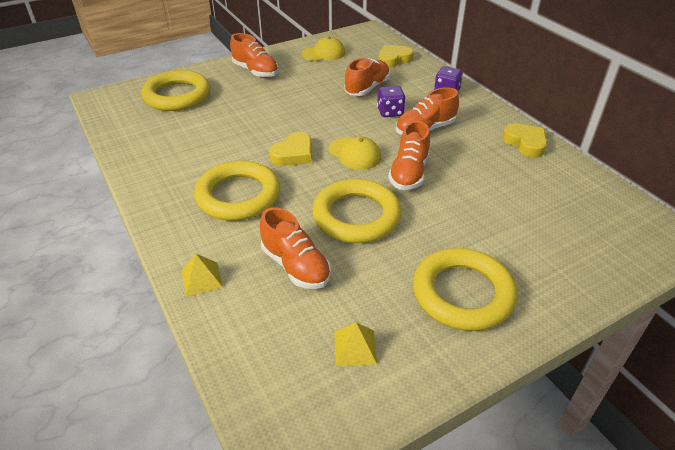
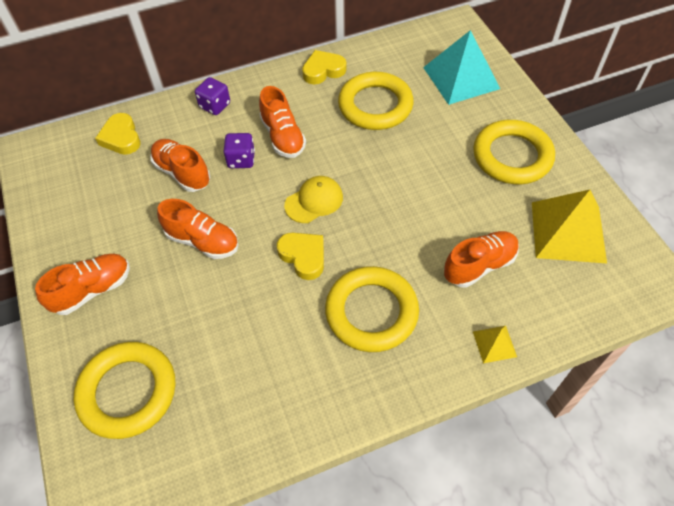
camera: 80 degrees left, 15 degrees up
yellow cap [302,37,345,61] -> none
yellow ring [312,179,401,243] -> yellow ring moved to [338,72,414,130]
yellow pyramid [334,323,377,366] -> yellow pyramid [532,190,607,263], size x2.15
orange shoe [388,121,430,190] -> orange shoe moved to [157,199,238,259]
none -> turquoise pyramid [423,30,500,105]

